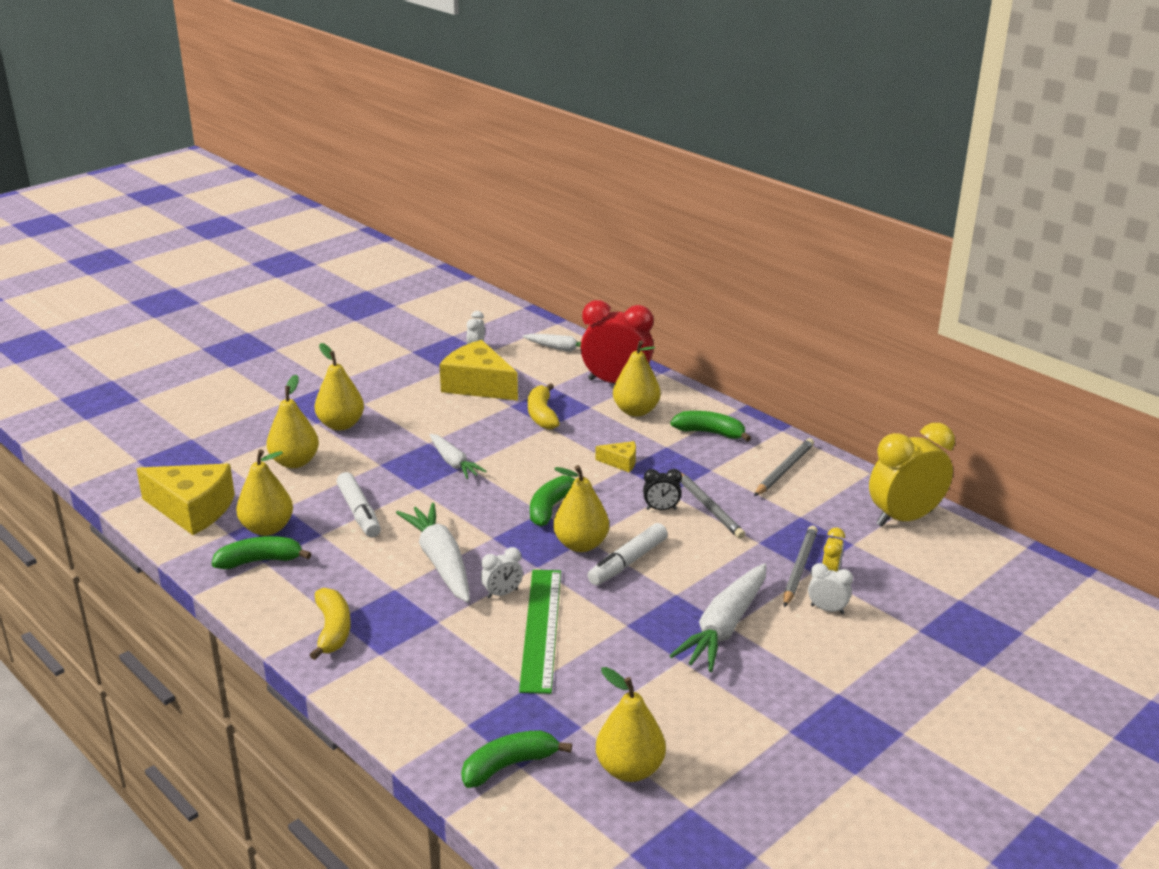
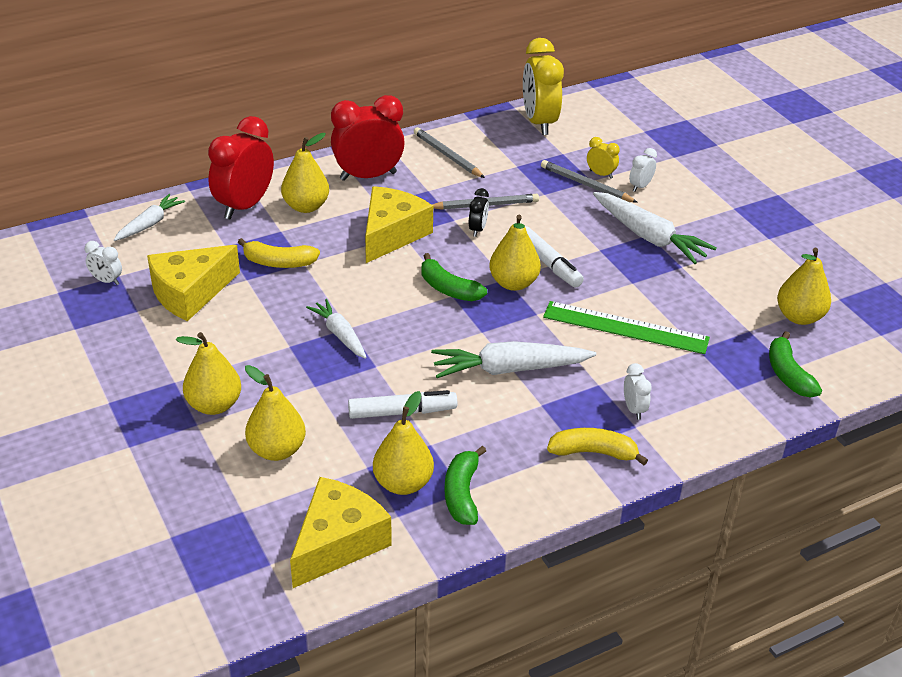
camera: 75 degrees left, 10 degrees up
white carrot [430,434,487,479] -> white carrot turned 105 degrees counterclockwise [306,299,367,359]
white clock [481,547,523,599] -> white clock moved to [624,363,652,420]
yellow cheese [595,441,636,472] -> yellow cheese [365,186,433,263], size x2.15
green banana [670,411,751,442] -> red clock [331,95,405,181]

